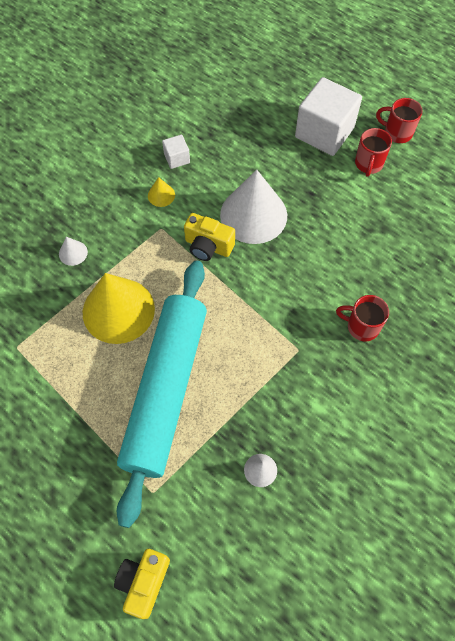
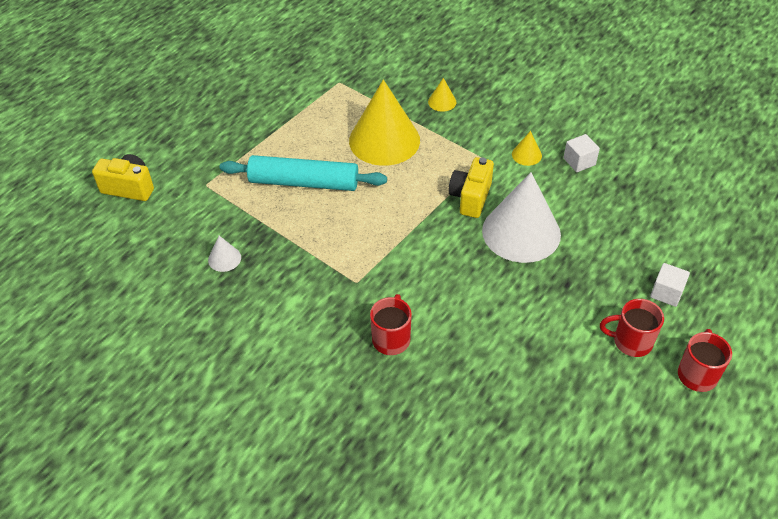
camera: 85 degrees right, 15 degrees down
white cone [59,237,88,266] -> yellow cone [428,78,456,112]
turquoise rolling pin [116,261,207,528] -> turquoise rolling pin [220,155,387,191], size x0.63
white cube [295,77,362,156] -> white cube [650,263,690,307], size x0.46

